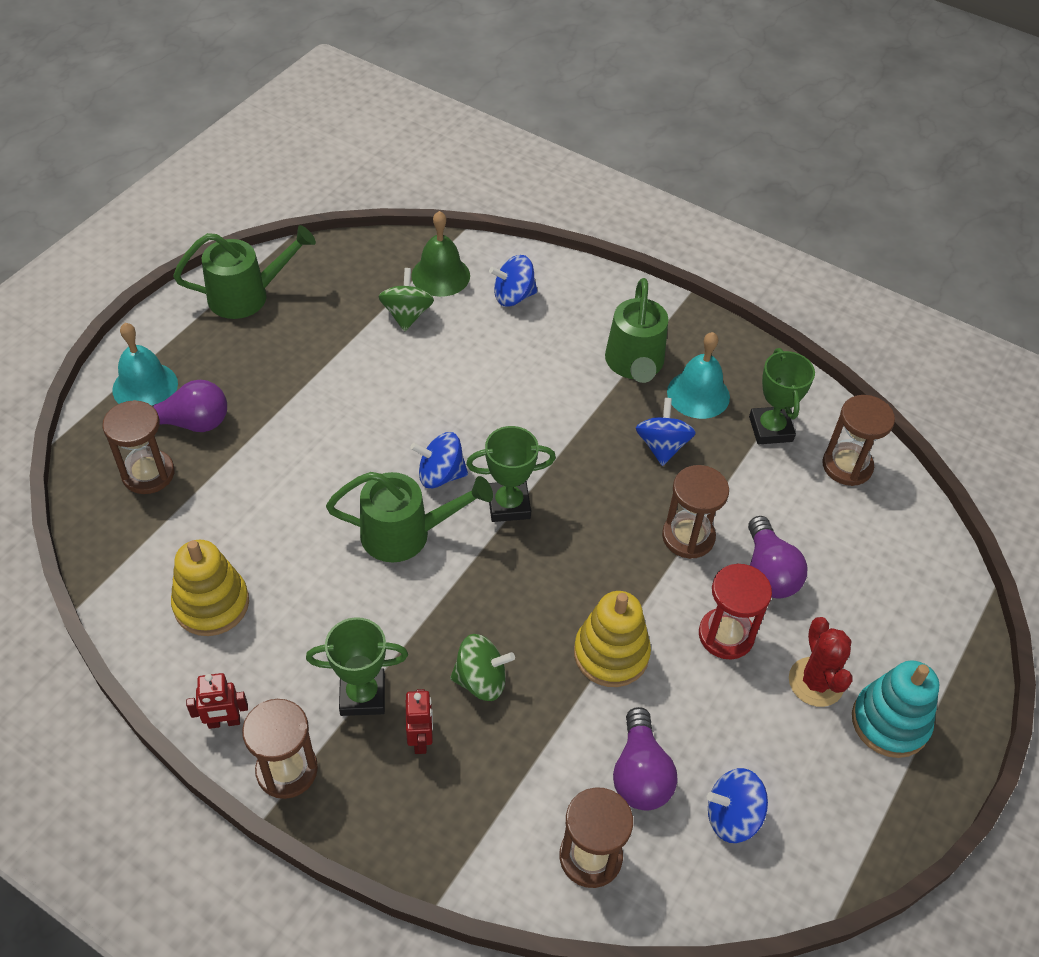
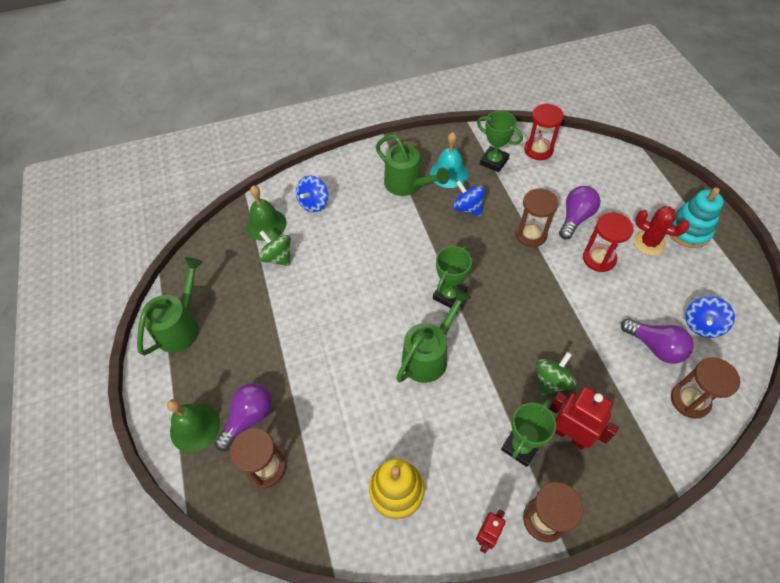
camera: 45 degrees left, 5 degrees up
turquoise bell [112,323,178,406] -> green bell [167,399,220,452]
red robot [406,689,433,754] -> red robot [549,387,619,450], size x1.65
blue spinning top [410,432,468,488] -> none
yellow stacking toy [574,591,651,687] -> none
purple light bulb [748,516,807,598] -> purple light bulb turned 90 degrees counterclockwise [559,186,600,239]
brown hourglass [822,395,895,486] -> red hourglass [524,104,564,160]

